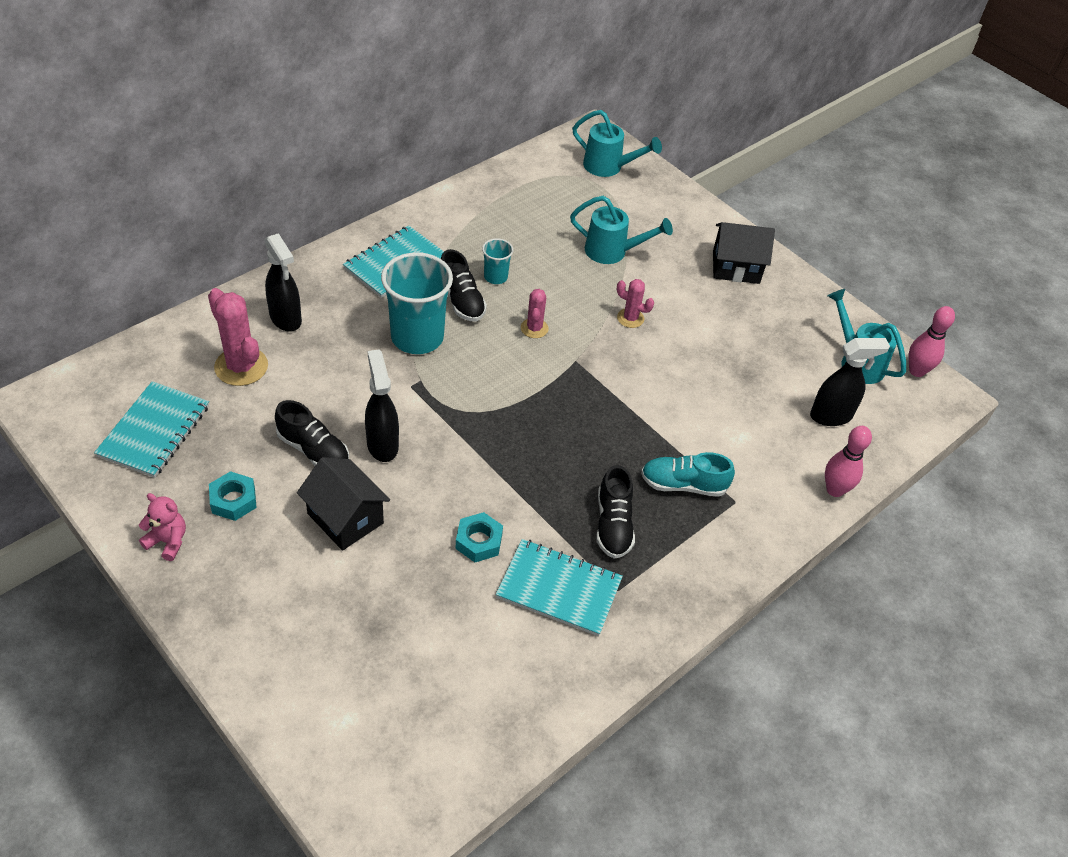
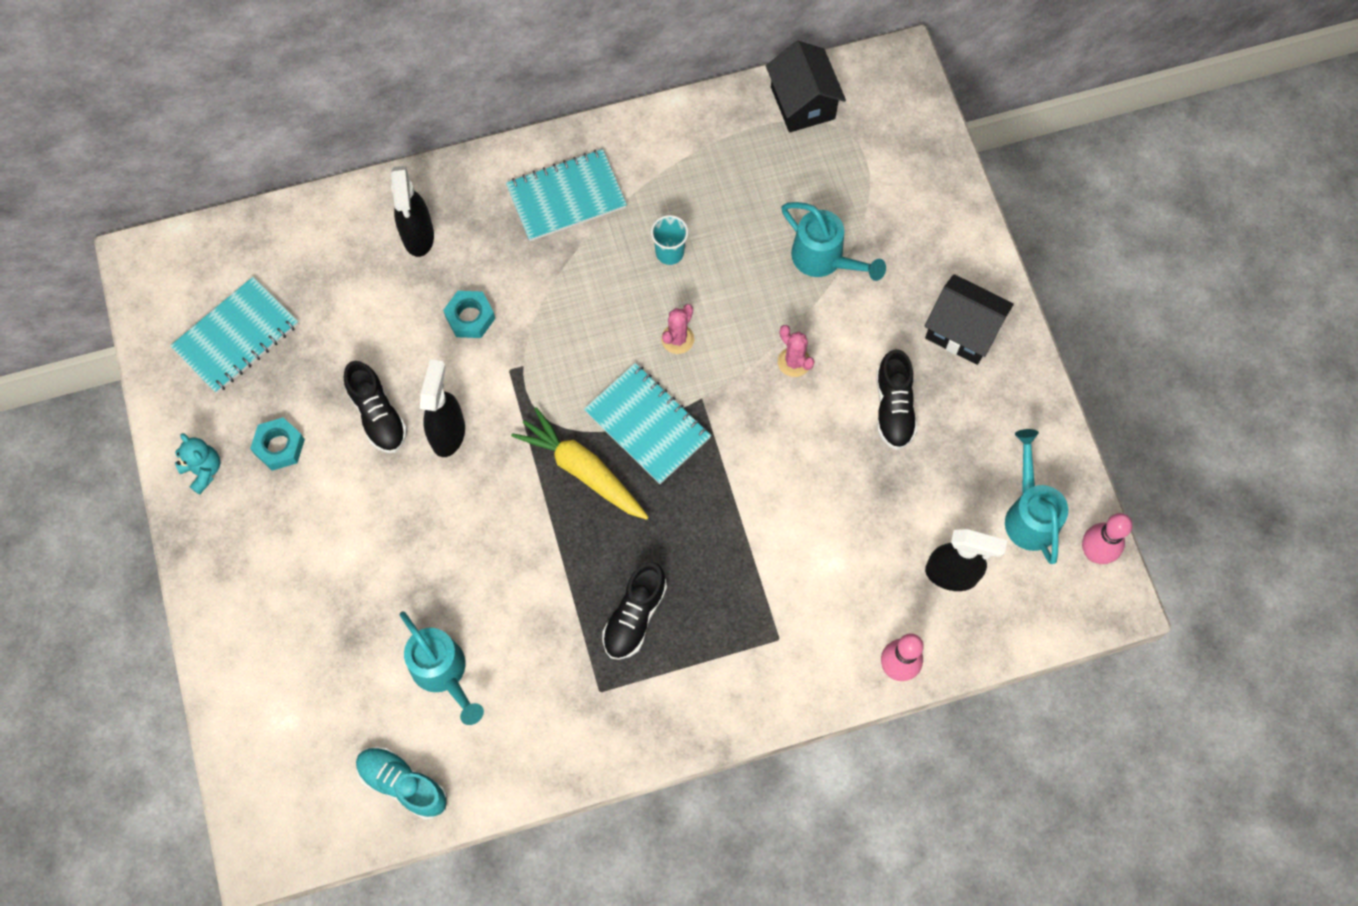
camera: 30 degrees right, 20 degrees up
pink teddy bear [139,493,186,561] -> turquoise teddy bear [175,433,220,495]
pink cactus [208,288,268,386] -> none
black house [297,457,390,551] -> black house moved to [766,41,846,132]
turquoise cup [381,252,453,354] -> none
black shoe [440,249,487,322] -> black shoe moved to [876,349,917,450]
turquoise nut [455,512,503,562] -> turquoise nut moved to [443,291,495,338]
turquoise notebook [496,539,623,636] -> turquoise notebook moved to [584,363,711,484]
turquoise watering can [572,110,662,177] -> turquoise watering can moved to [400,611,484,725]
turquoise shoe [641,452,735,497] -> turquoise shoe moved to [356,747,447,820]
none -> yellow carrot [511,407,649,520]

